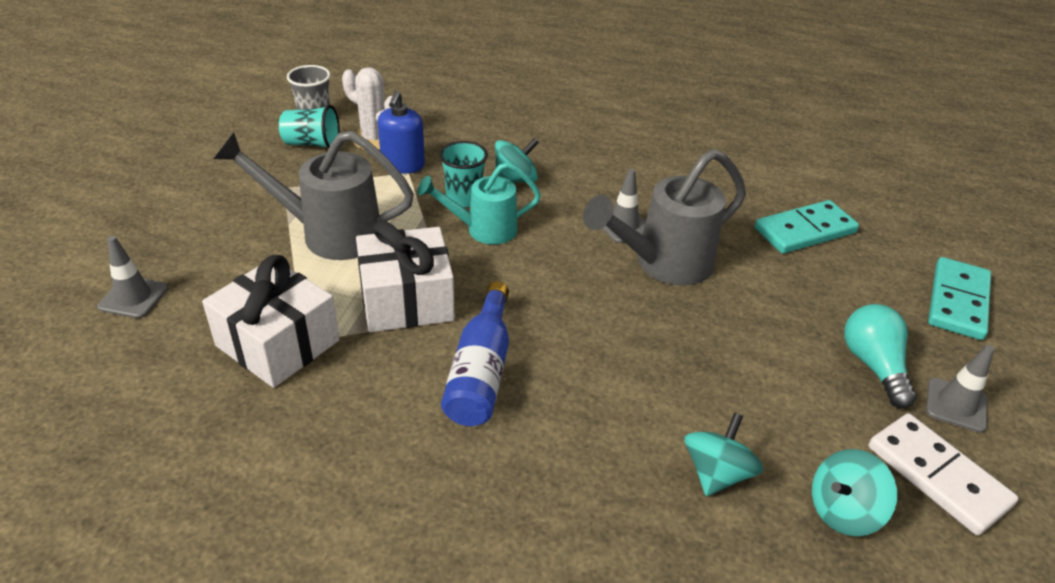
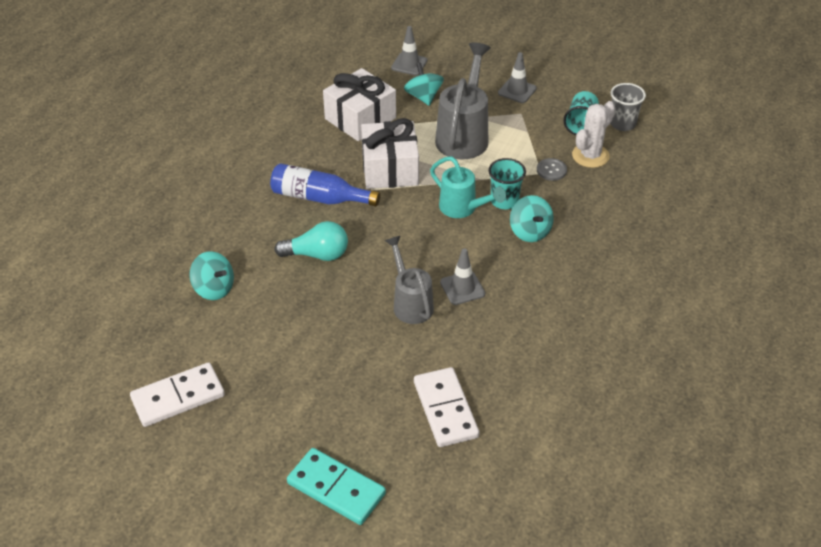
camera: 100 degrees right, 5 degrees up
blue soap dispenser [378,91,425,174] -> grey button [537,158,567,181]
turquoise watering can [417,162,541,245] -> turquoise watering can turned 135 degrees clockwise [430,156,506,218]
grey watering can [583,149,746,286] -> grey watering can [385,236,434,324], size x0.65
turquoise domino [755,200,859,254] -> white domino [414,367,480,447]
turquoise spinning top [812,449,897,536] -> turquoise spinning top moved to [404,63,444,106]
turquoise light bulb [844,304,917,408] -> turquoise light bulb moved to [274,221,348,261]
grey traffic cone [926,345,994,433] -> grey traffic cone moved to [498,52,537,103]

